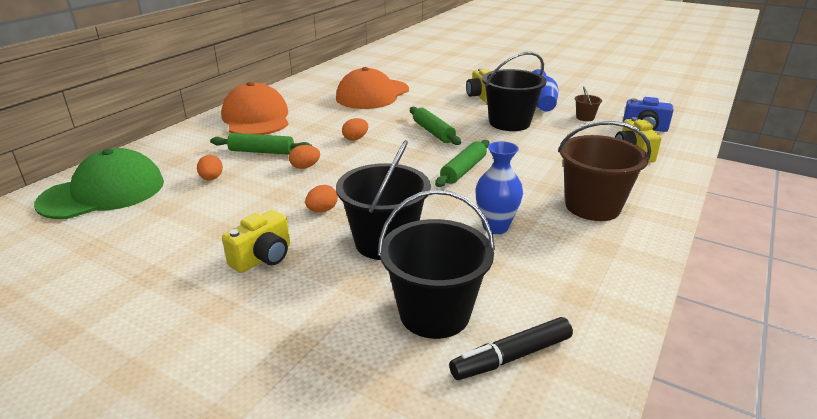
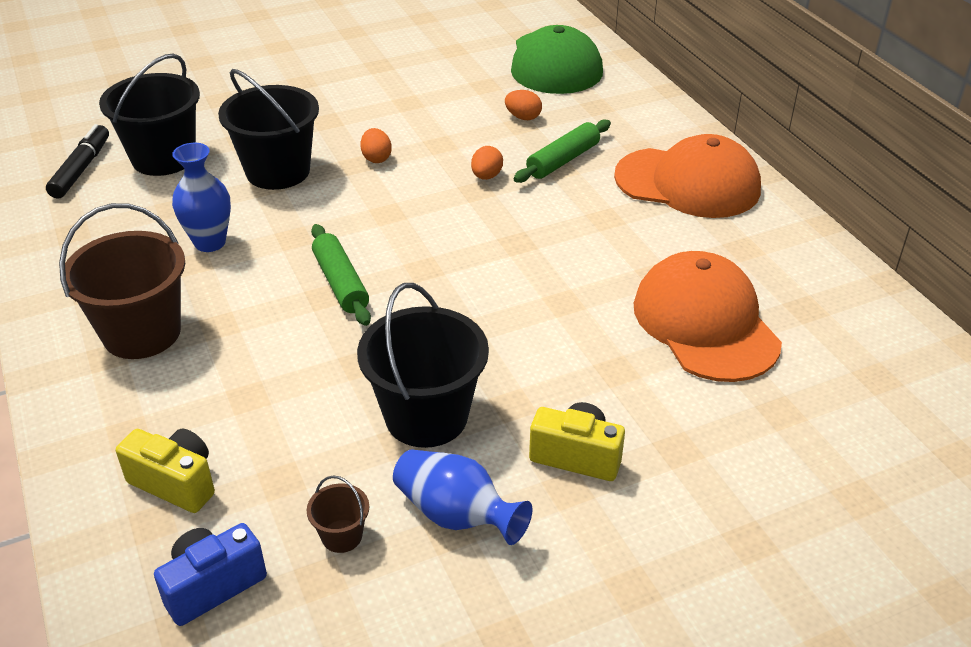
camera: 125 degrees right, 10 degrees up
yellow camera [222,210,290,273] -> none
orange egg [342,118,368,141] -> none
green rolling pin [410,107,461,145] -> none

